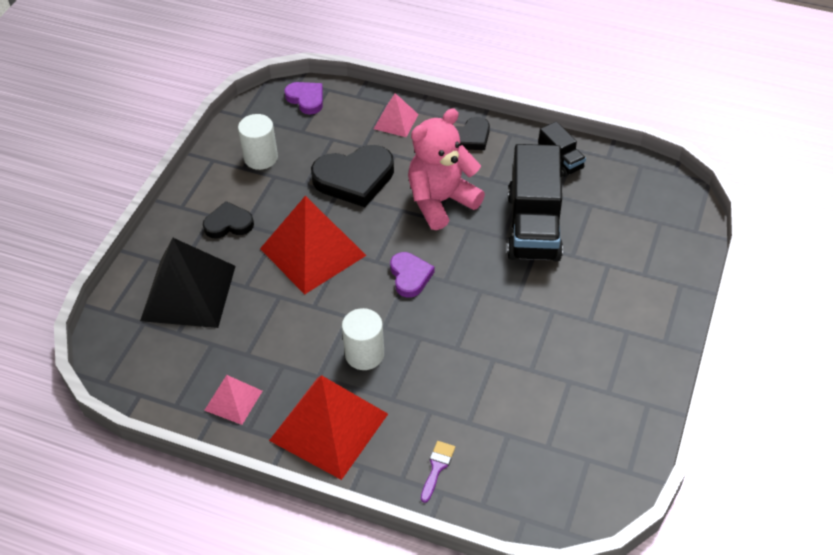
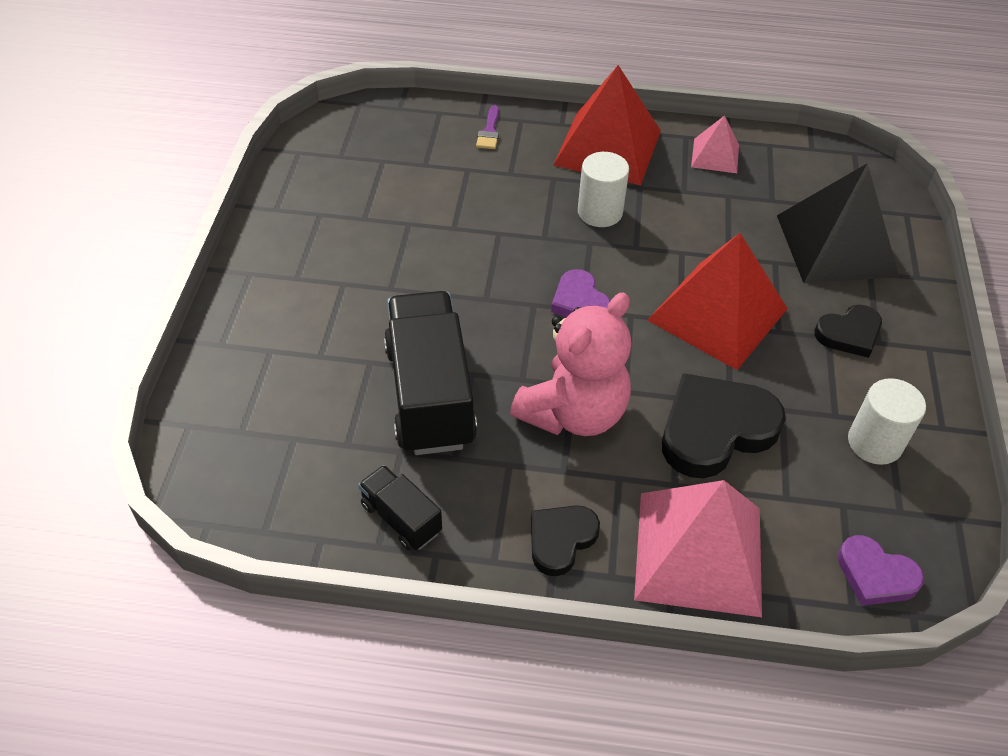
camera: 165 degrees right, 0 degrees up
pink pyramid [374,93,419,137] -> pink pyramid [634,480,762,617], size x1.97

